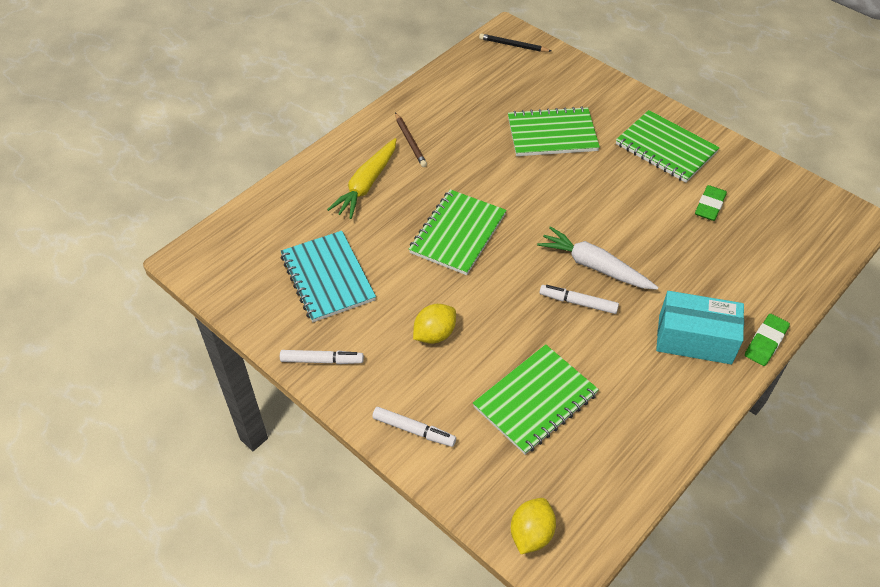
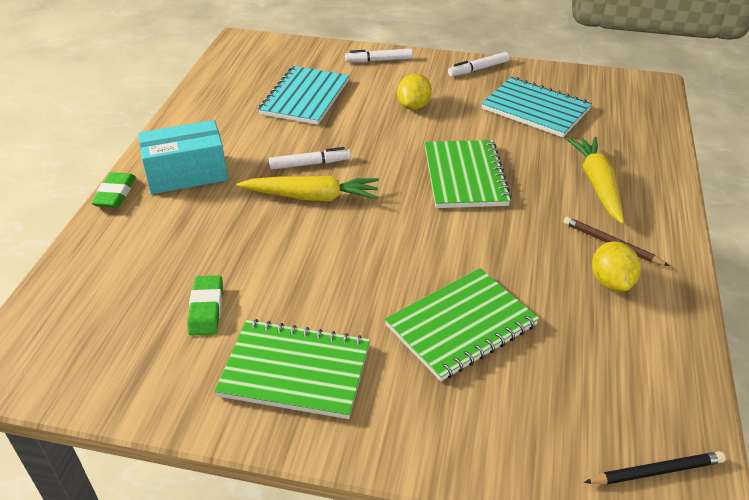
camera: 150 degrees right, 10 degrees down
green notebook [473,344,599,455] -> turquoise notebook [258,66,349,125]
yellow lemon [511,498,556,554] -> yellow lemon moved to [592,242,641,292]
white carrot [537,226,658,290] -> yellow carrot [236,176,379,201]

